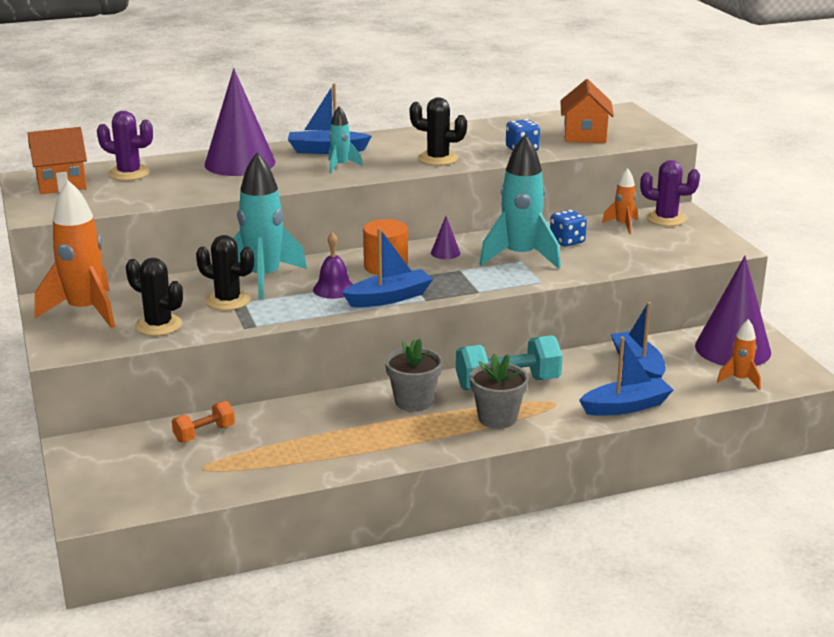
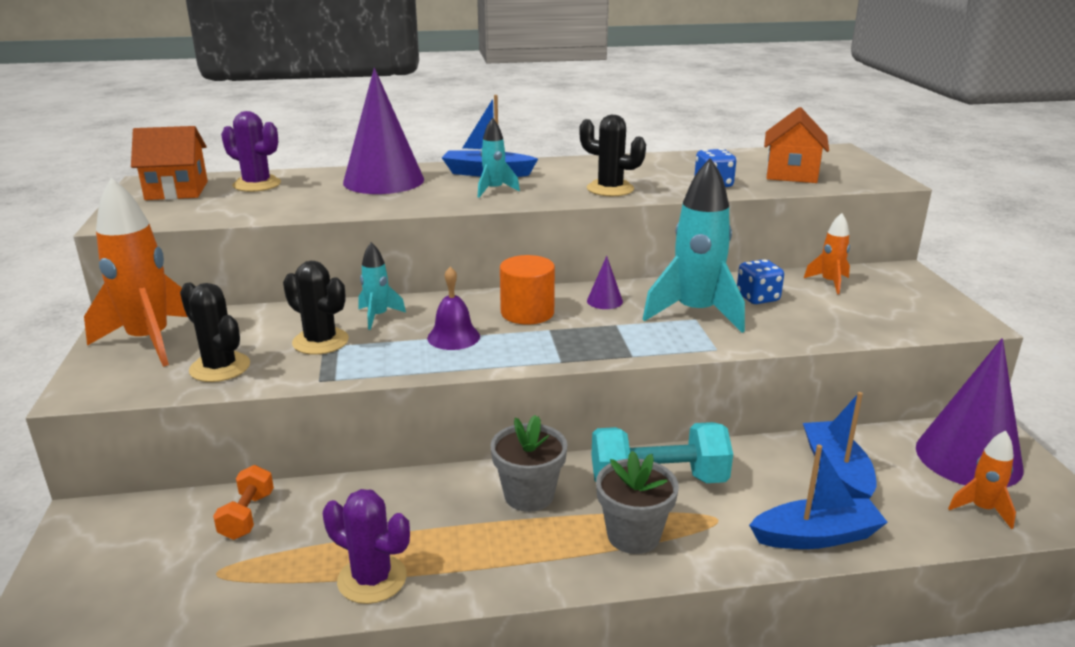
camera: 10 degrees right, 0 degrees up
orange dumbbell [172,401,235,442] -> orange dumbbell turned 60 degrees counterclockwise [213,465,274,540]
turquoise rocket [233,153,307,300] -> turquoise rocket [358,242,406,330], size x0.50
blue boat [342,228,433,307] -> none
purple cactus [640,160,700,226] -> purple cactus moved to [323,489,410,604]

